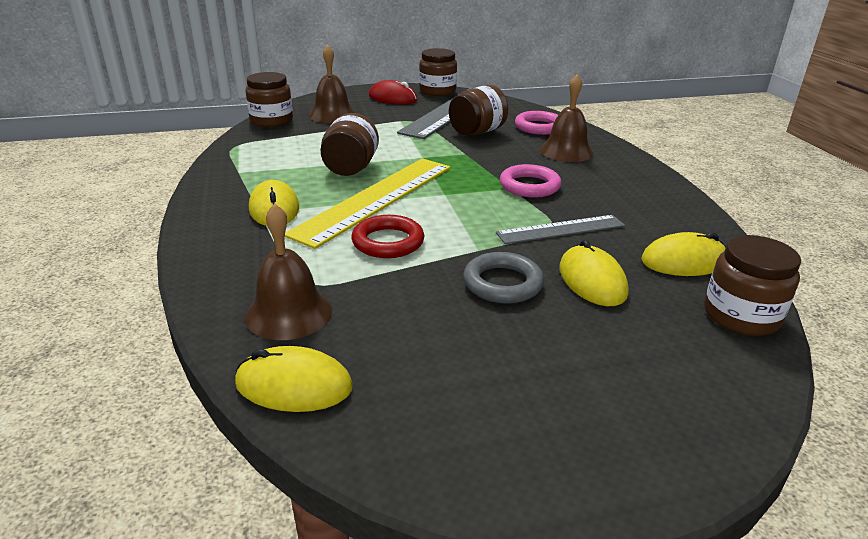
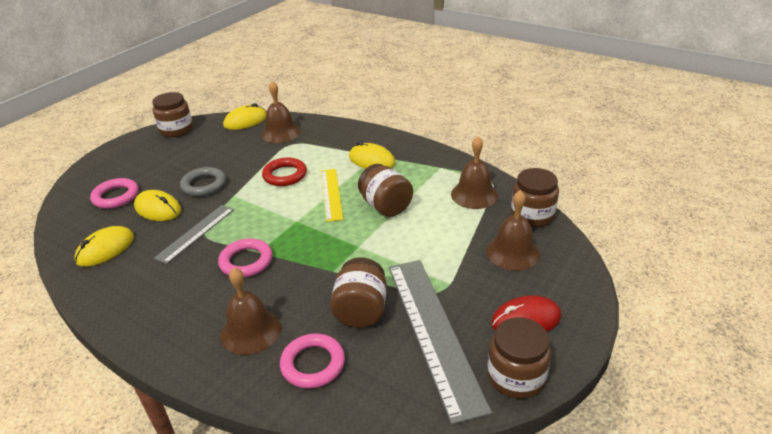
camera: 140 degrees right, 5 degrees up
yellow ruler [285,158,451,249] -> yellow ruler [321,169,343,222], size x0.56
brown jar [704,235,801,336] -> brown jar moved to [152,92,193,137]
none -> pink ring [90,178,139,209]
none -> brown bell [451,137,498,209]

